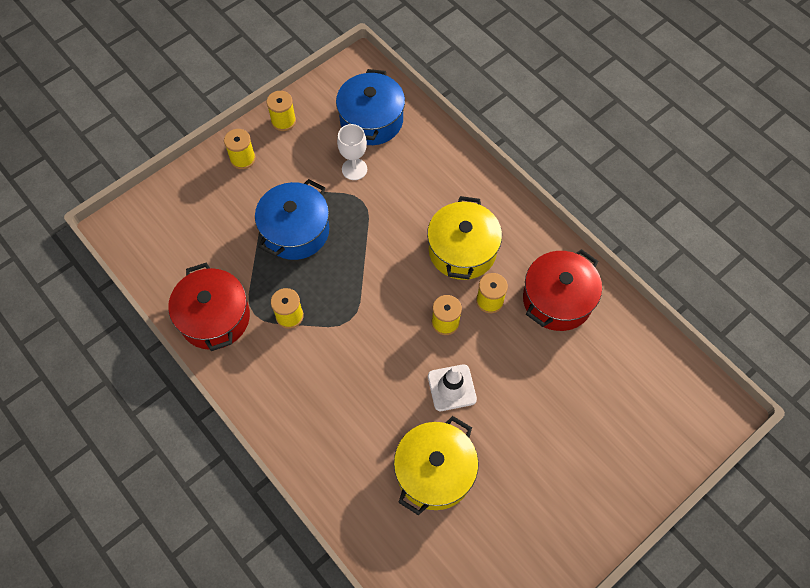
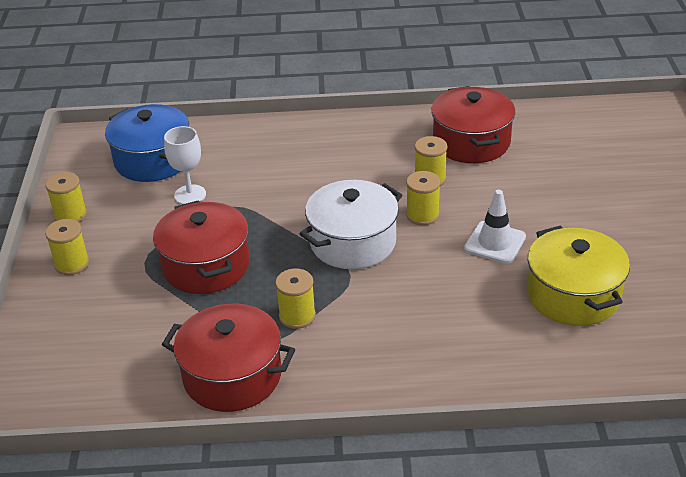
camera: 50 degrees left, 25 degrees down
blue pot [255,179,329,260] -> red pot [153,200,250,294]
yellow pot [427,196,502,280] -> none
none -> white pot [300,180,402,269]

